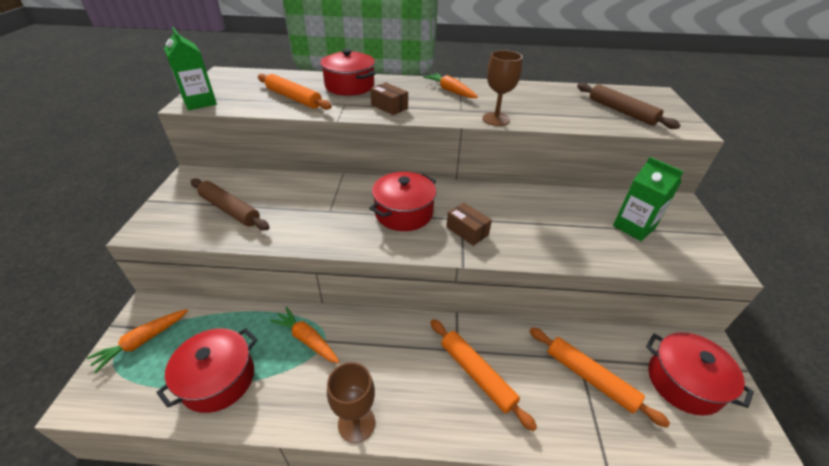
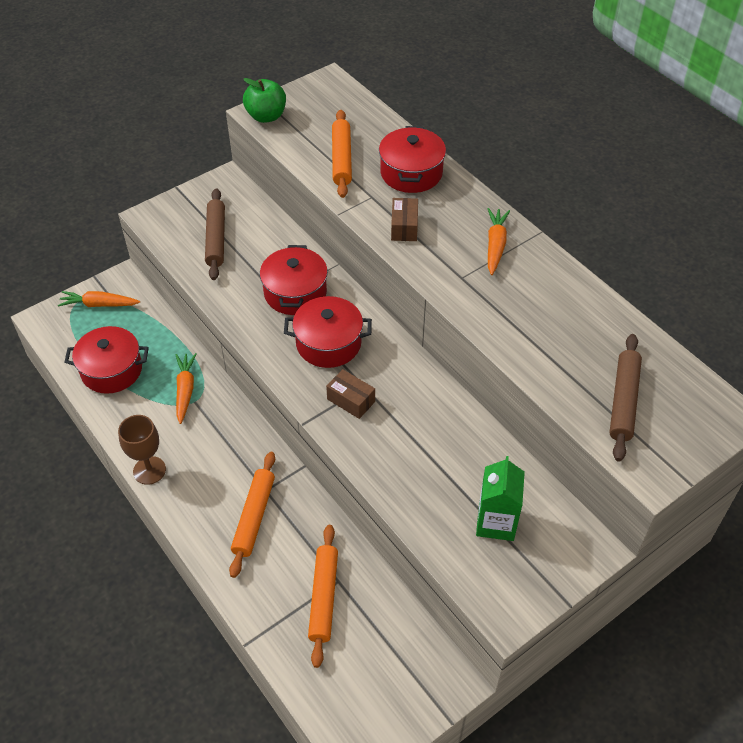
camera: 50 degrees right, 10 degrees up
green carton [164,27,217,110] -> green apple [243,78,286,123]
brown box [446,203,492,246] -> brown box turned 60 degrees counterclockwise [326,369,375,419]
brown goblet [483,50,523,126] -> none
red pot [646,332,754,415] -> red pot moved to [260,245,328,315]

